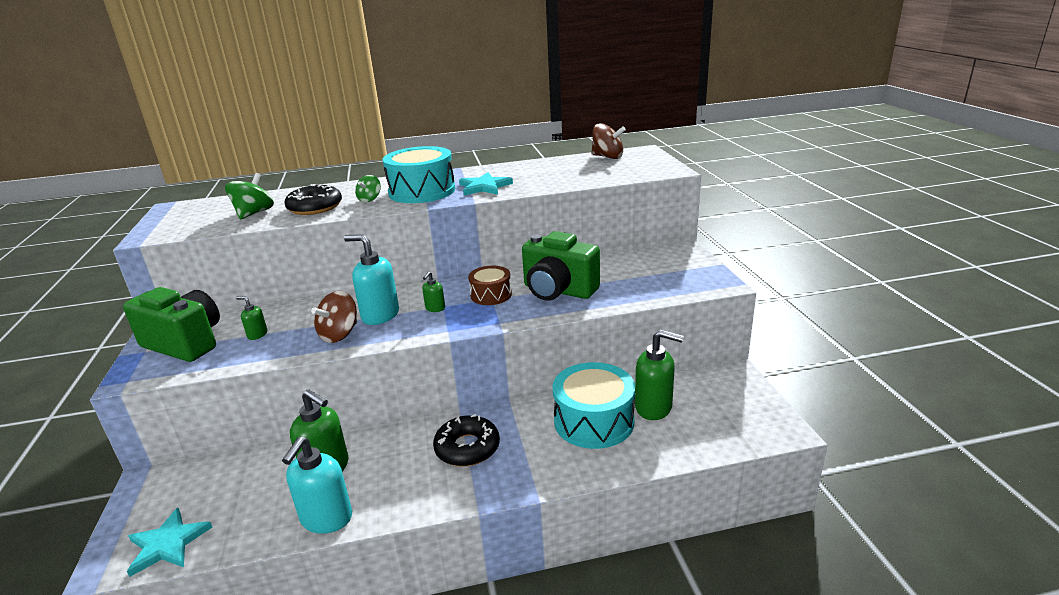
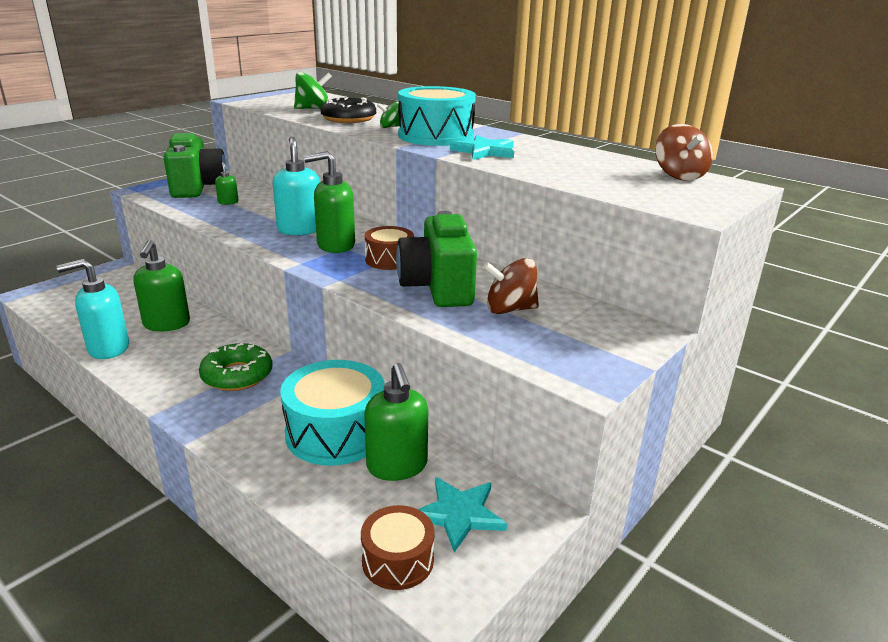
camera: 50 degrees right, 0 degrees up
turquoise star [127,508,212,577] -> turquoise star moved to [418,477,507,553]
brown spinning top [311,291,357,343] -> brown spinning top moved to [483,258,539,314]
green soap dispenser [422,272,445,312] -> green soap dispenser [304,151,355,253], size x2.06
black donut [433,414,500,467] -> green donut [199,343,273,391]
none -> brown drum [361,505,435,590]

